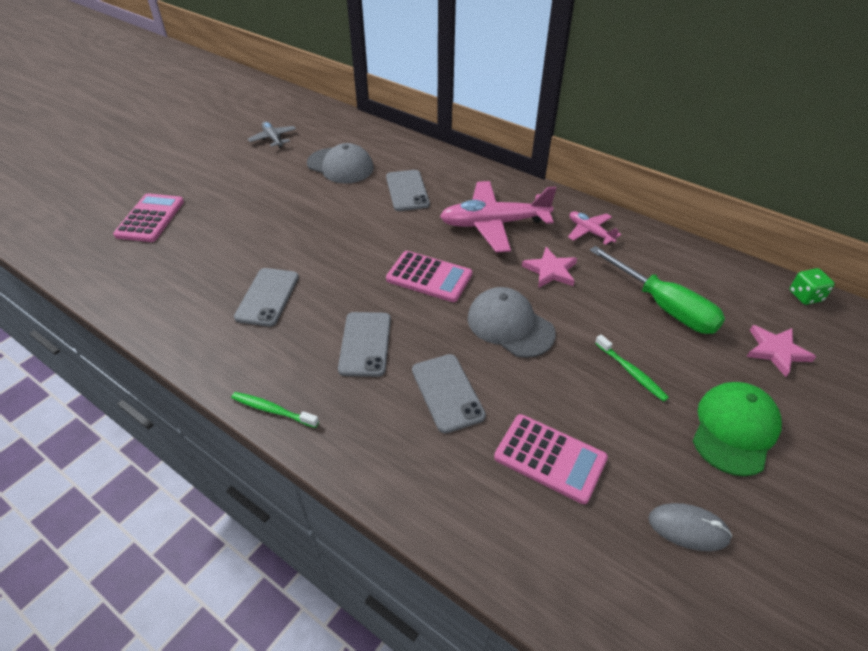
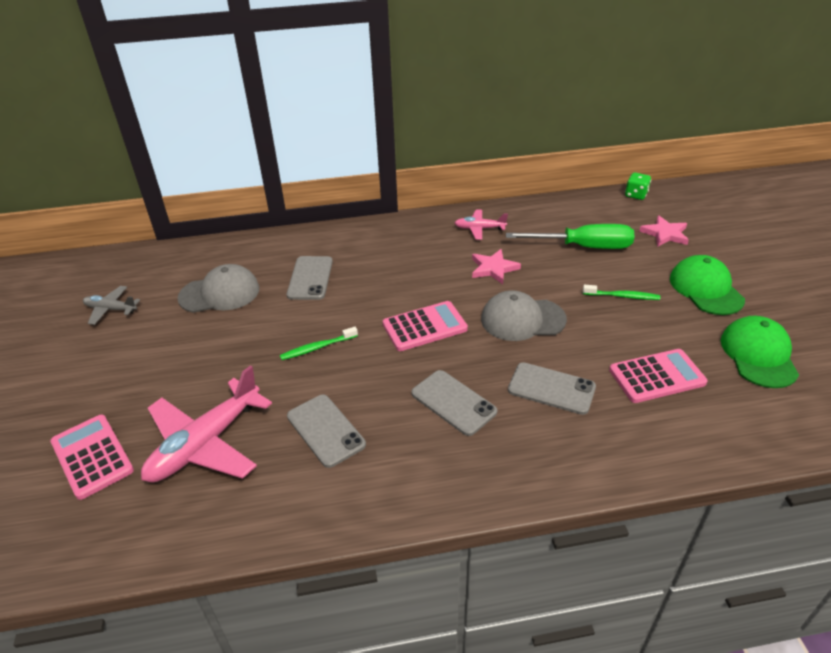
camera: 45 degrees left, 5 degrees down
green toothbrush [231,392,319,428] -> green toothbrush moved to [280,327,358,360]
grey phone [386,170,430,211] -> grey phone turned 60 degrees clockwise [287,256,333,300]
pink plane [440,181,557,253] -> pink plane moved to [141,365,272,483]
grey mouse [648,503,732,551] -> green cap [721,316,799,388]

